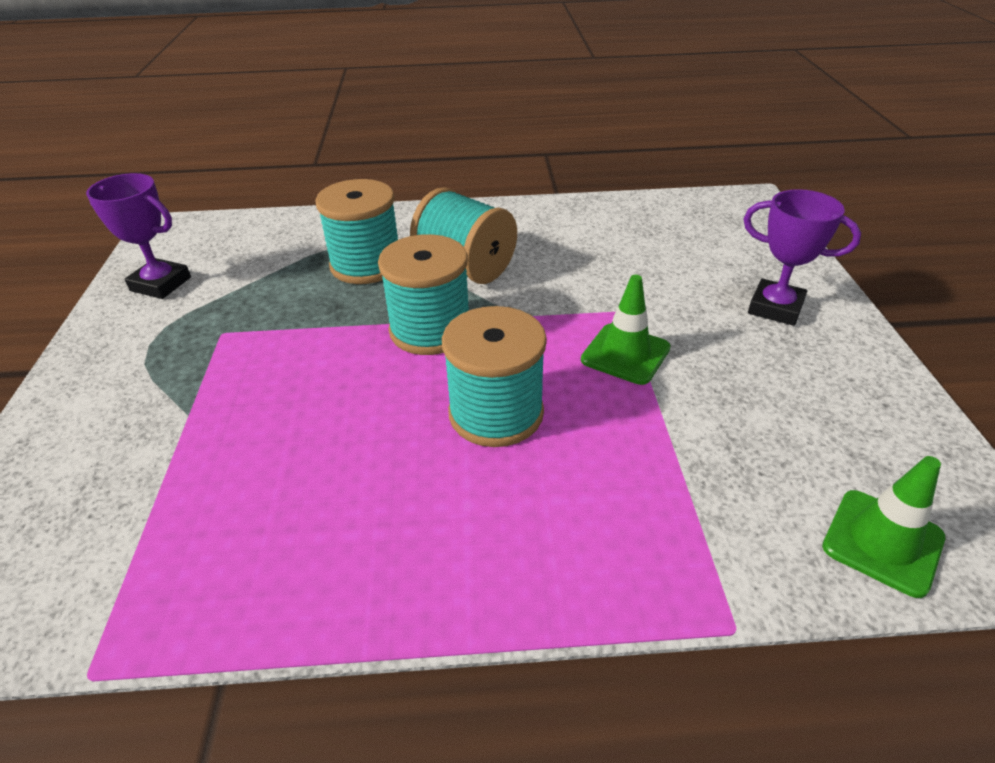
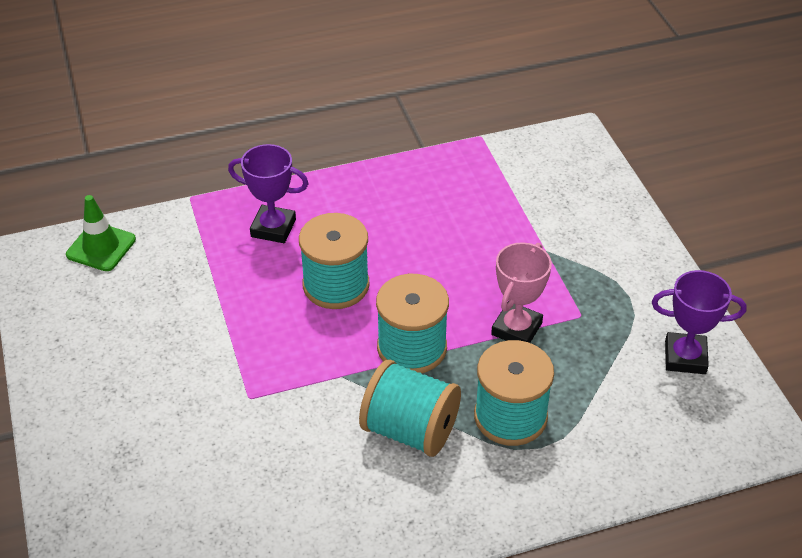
camera: 165 degrees right, 5 degrees up
green traffic cone [581,275,671,385] -> none
purple trophy [744,189,861,326] -> purple trophy moved to [228,144,309,243]
none -> pink trophy [491,242,552,343]

